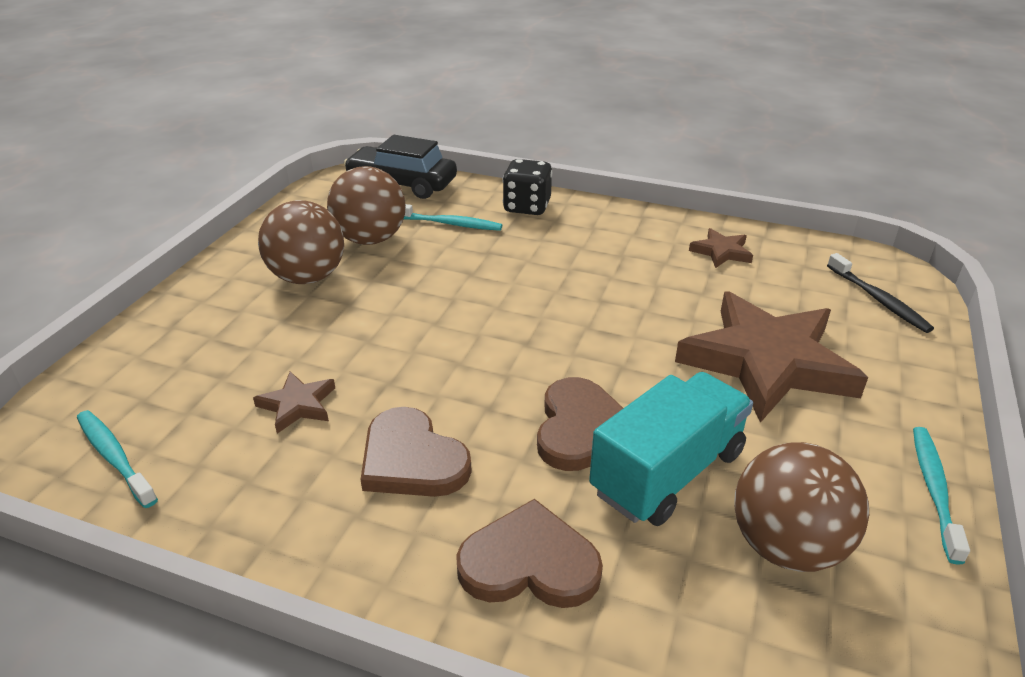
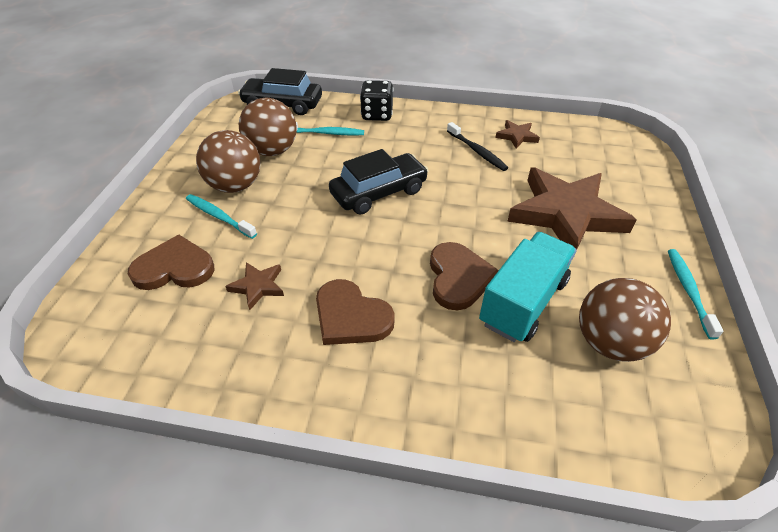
camera: 10 degrees left, 10 degrees up
turquoise toothbrush [77,410,158,508] -> turquoise toothbrush moved to [186,194,257,239]
brown heart [456,499,603,608] -> brown heart moved to [128,235,215,290]
black toothbrush [827,253,934,333] -> black toothbrush moved to [447,122,508,171]
none -> black car [329,149,429,215]

